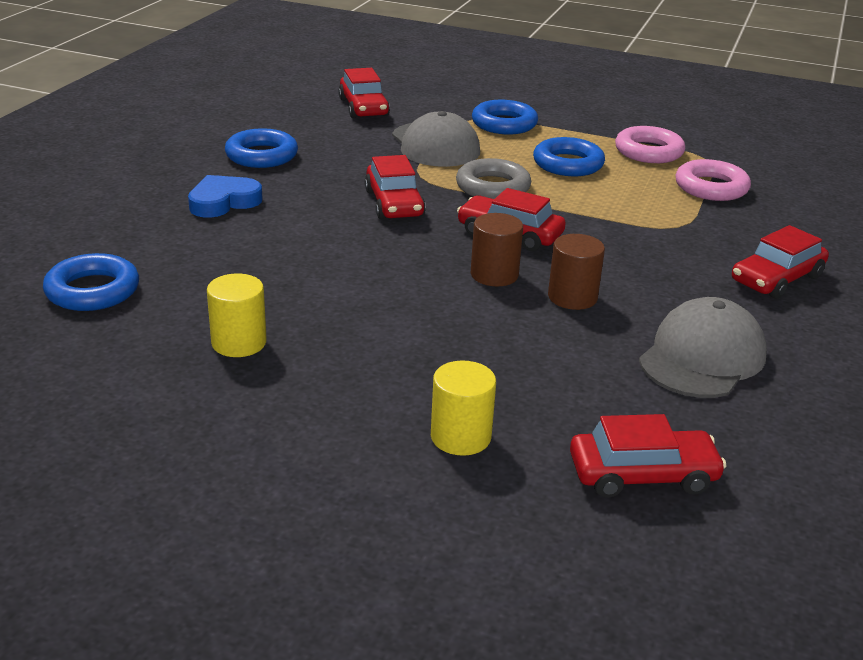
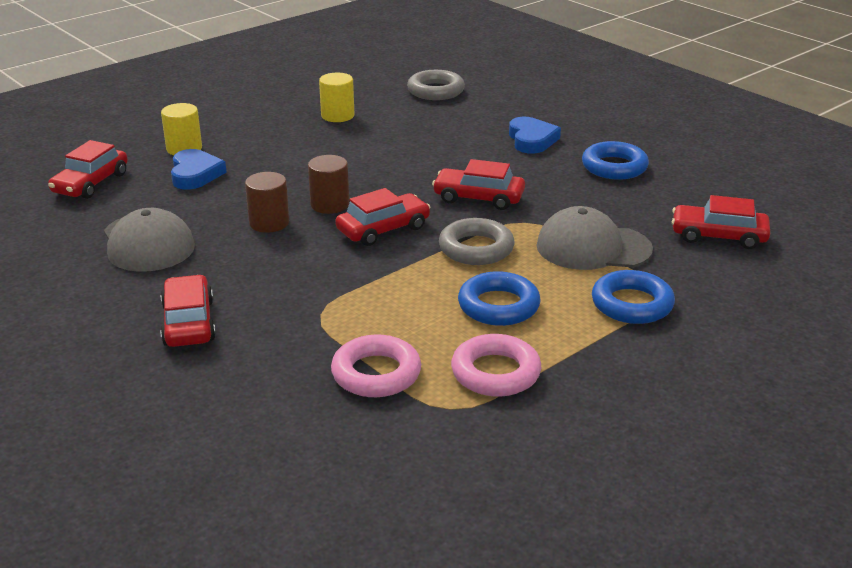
camera: 120 degrees right, 0 degrees up
blue ring [43,253,139,311] -> grey ring [407,70,465,100]
none -> blue heart [171,149,227,190]

